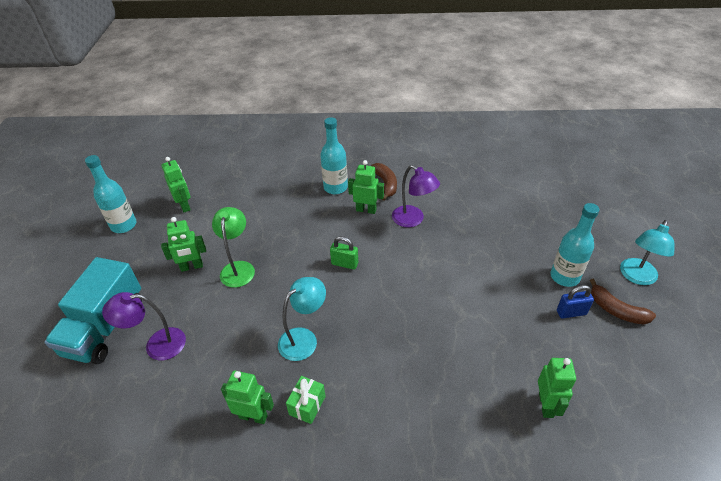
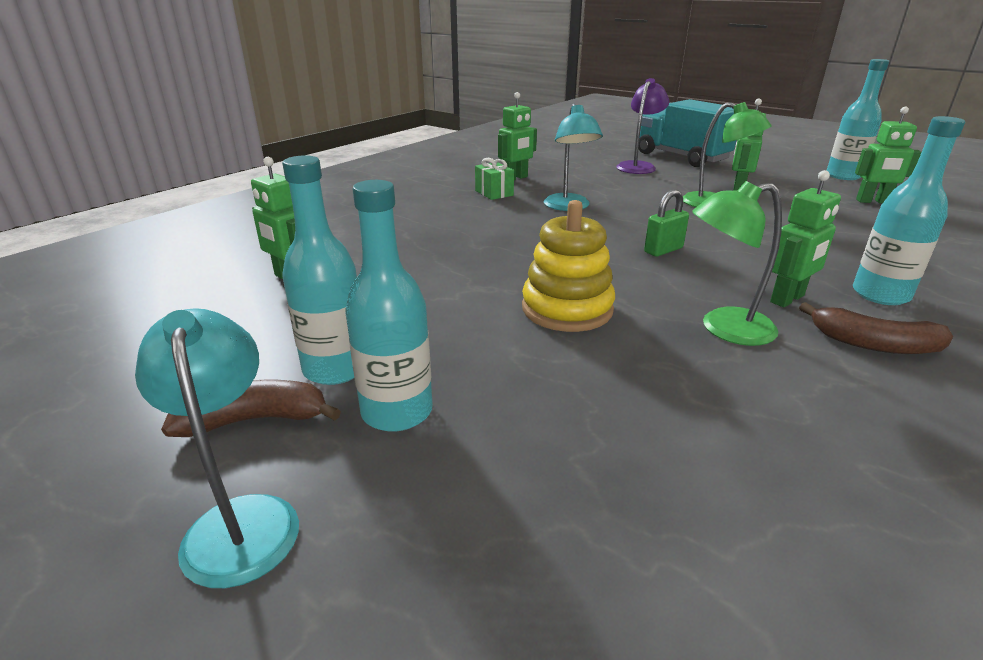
camera: 125 degrees right, 15 degrees down
purple lamp [392,165,440,227] -> green lamp [692,181,782,346]
blue padlock [557,285,594,319] -> turquoise bottle [282,155,357,385]
none -> yellow stacking toy [522,200,615,332]

